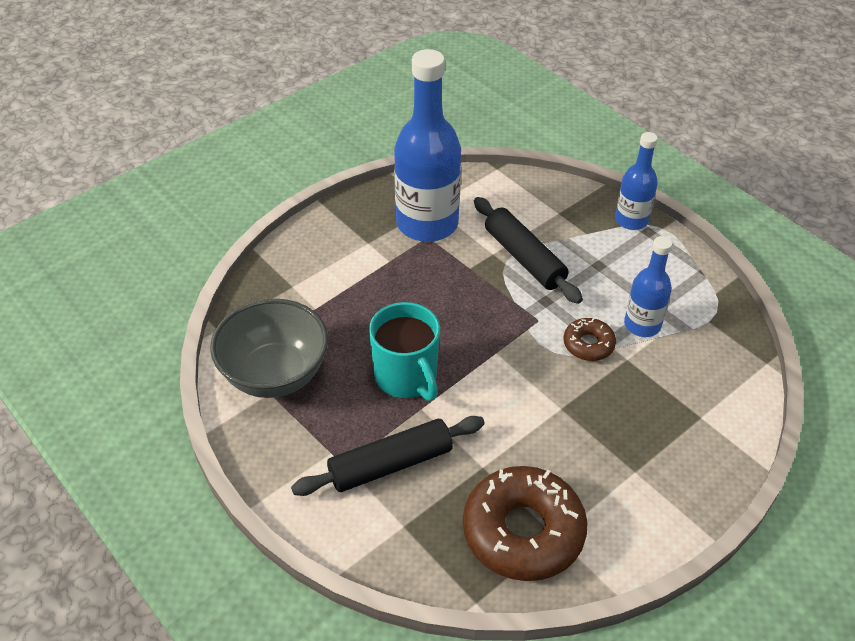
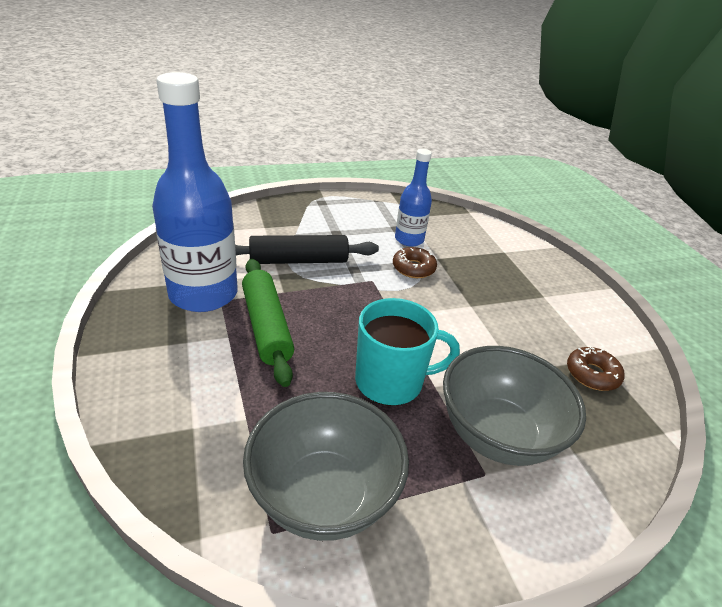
camera: 70 degrees left, 10 degrees down
black rolling pin [291,416,485,496] -> grey bowl [443,346,586,466]
brown donut [463,466,588,581] -> brown donut [567,347,625,391], size x0.49
blue bottle [615,132,658,230] -> none
none -> green rolling pin [242,259,294,387]

